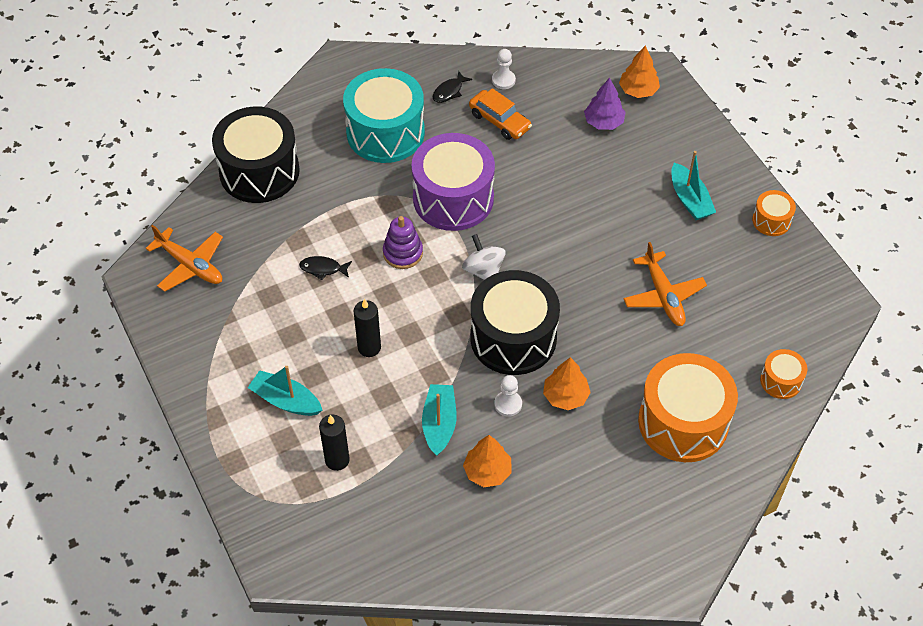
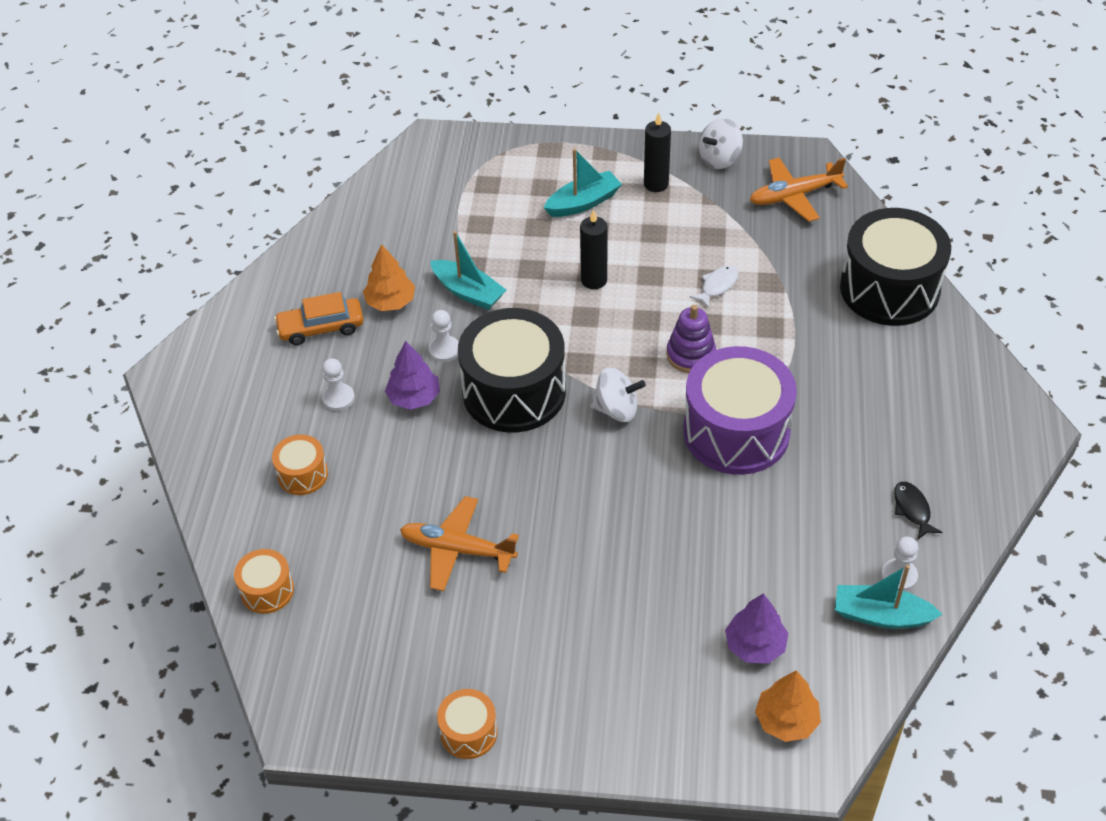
camera: 125 degrees right, 5 degrees down
black fish [299,256,352,280] -> white fish [689,266,738,308]
black candle [319,415,350,471] -> black candle moved to [644,113,671,192]
turquoise drum [343,68,425,163] -> none
orange car [469,88,532,140] -> orange car moved to [274,292,363,345]
orange tree [543,357,591,410] -> purple tree [385,341,440,410]
orange drum [638,353,738,462] -> orange drum [272,434,328,495], size x0.47
turquoise boat [671,151,716,220] -> turquoise boat moved to [835,565,942,629]
none -> white pawn [322,358,355,411]
none -> white spinning top [699,118,743,169]

